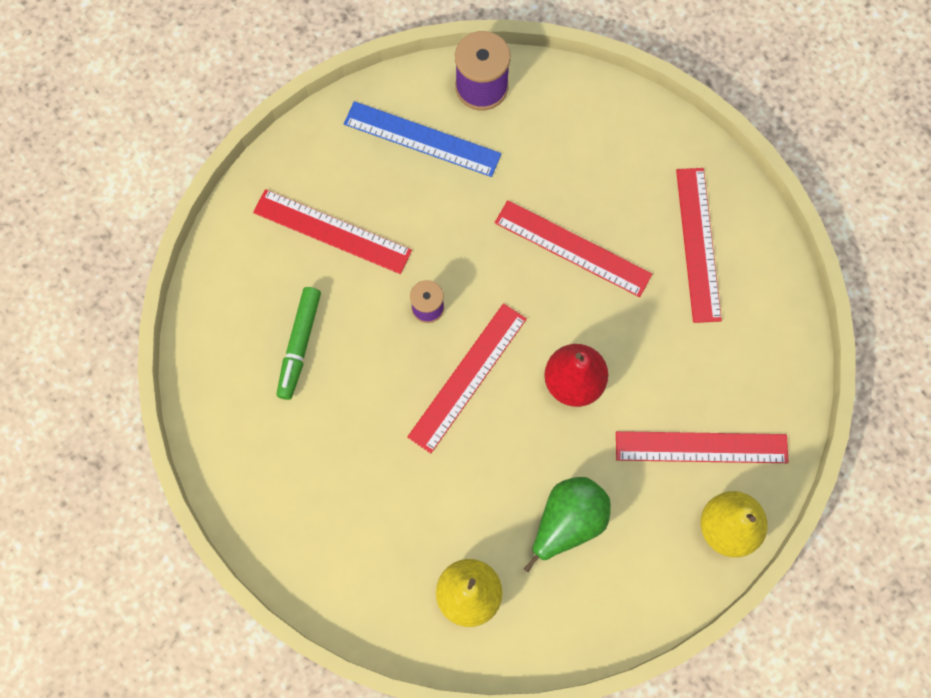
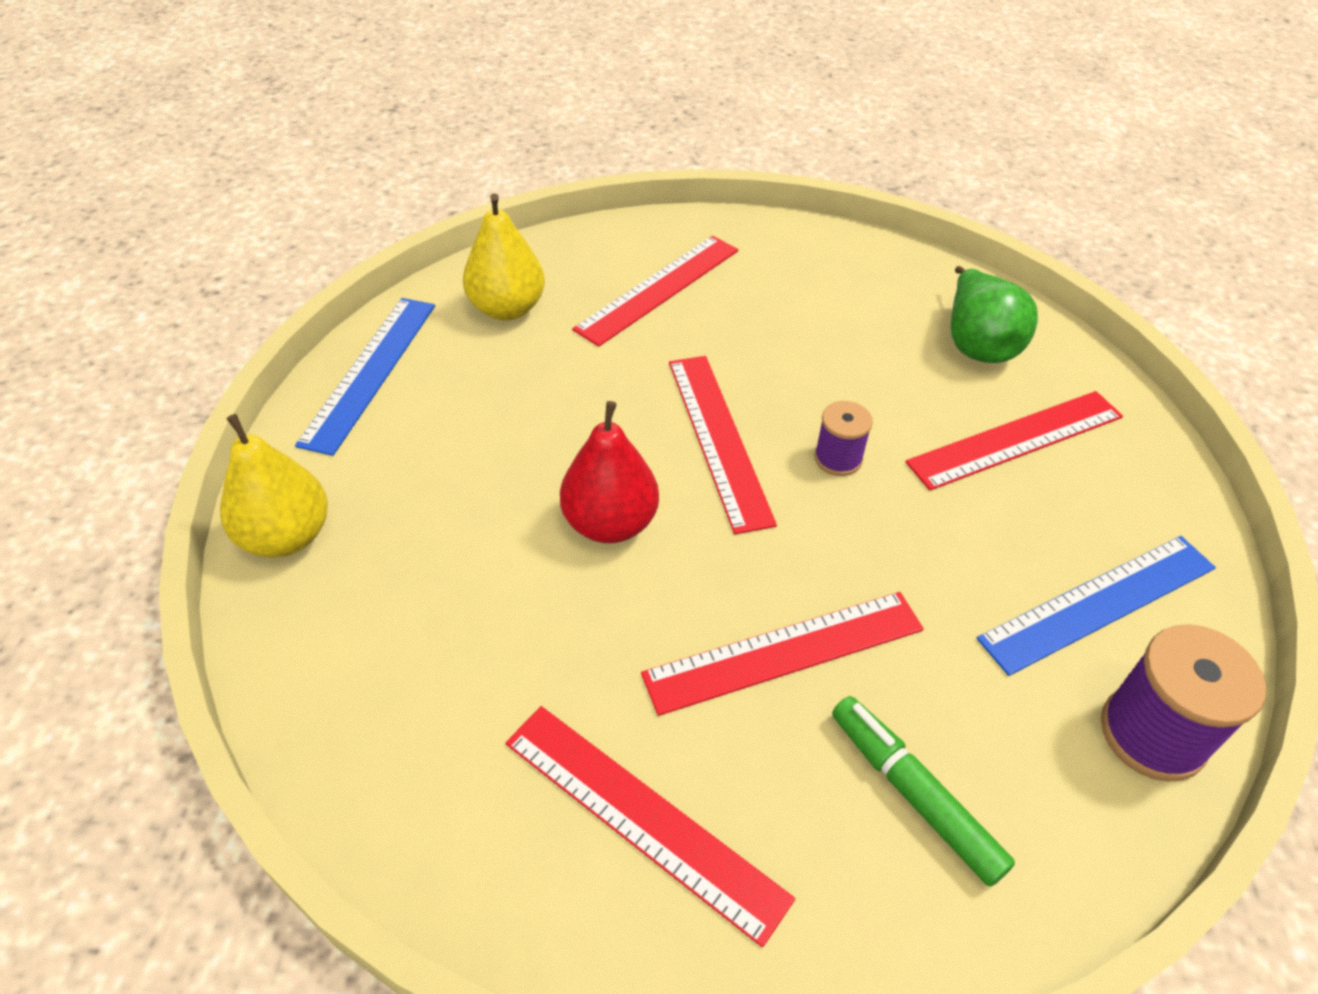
camera: 130 degrees right, 25 degrees down
green marker [276,287,321,400] -> green marker moved to [832,696,1015,887]
green pear [524,477,611,572] -> green pear moved to [951,266,1038,363]
red ruler [616,431,789,463] -> red ruler moved to [572,236,738,347]
none -> blue ruler [295,298,435,456]

